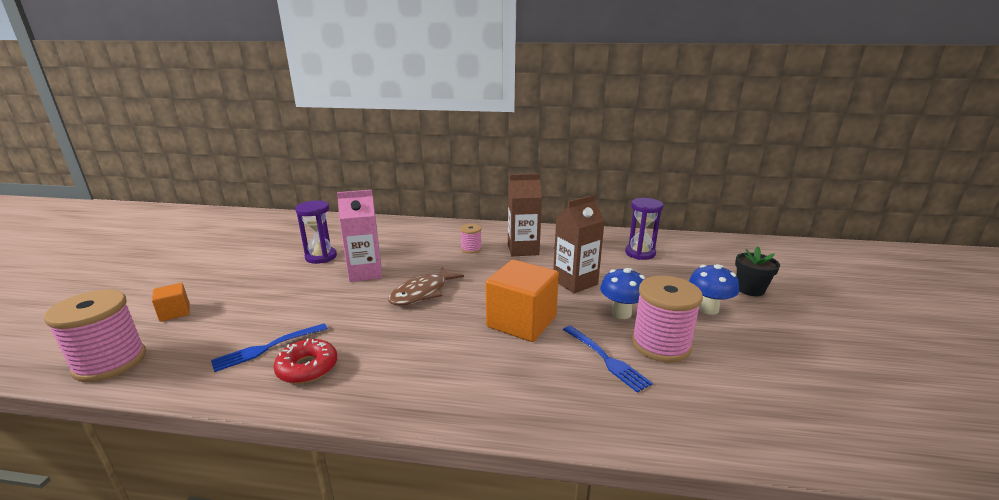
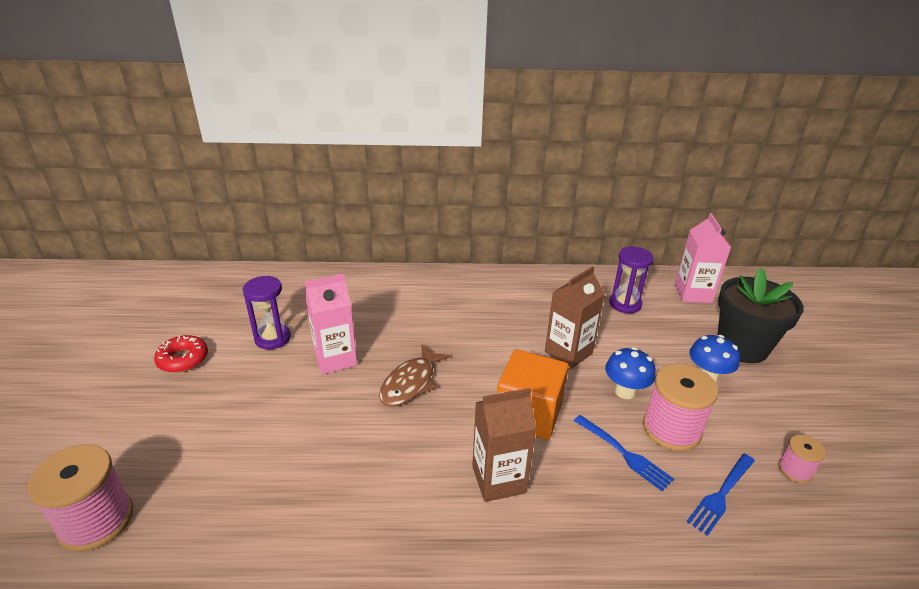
camera: 10 degrees left, 10 degrees up
orange cube [152,283,190,322] -> none
blue fork [211,323,328,372] -> blue fork moved to [687,454,755,536]
red donut [273,338,337,384] -> red donut moved to [154,335,208,373]
pink spool [460,224,482,254] -> pink spool moved to [778,435,826,483]
brown carton [508,174,542,256] -> brown carton moved to [472,388,536,502]
black flower pot [735,246,780,296] -> black flower pot [717,268,804,363], size x1.85
none -> pink carton [675,213,731,303]

